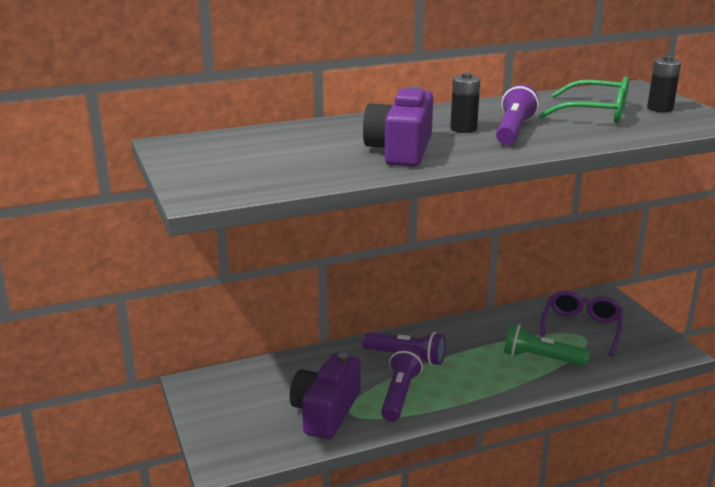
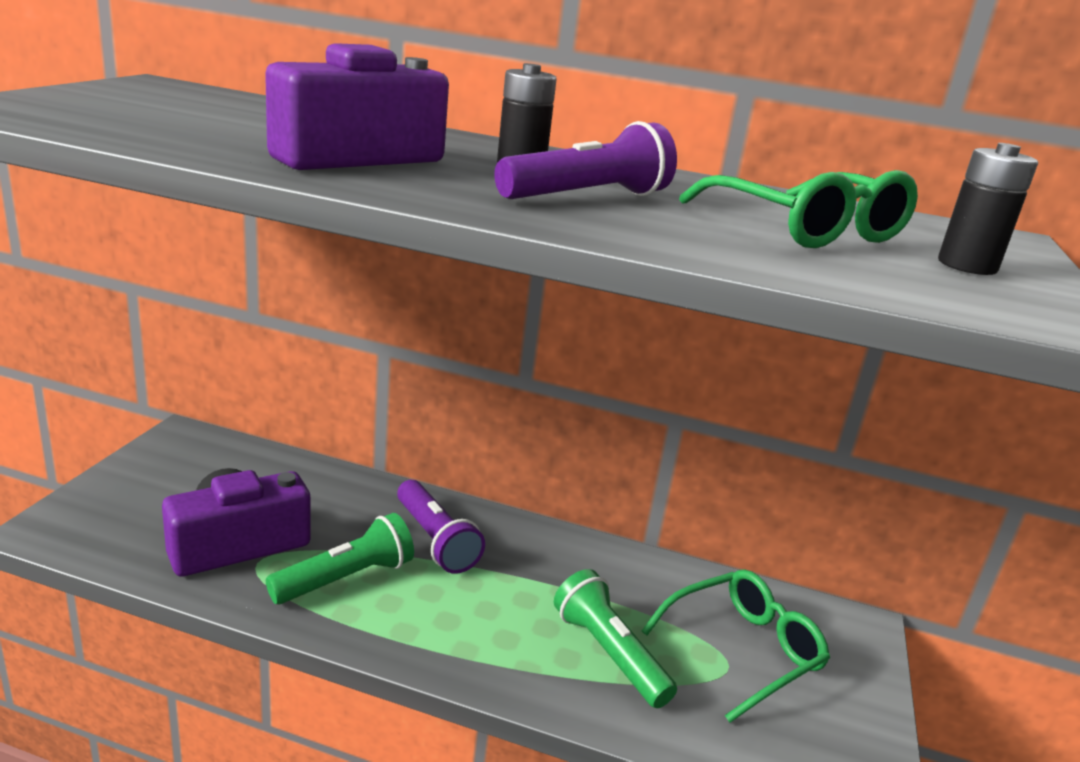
camera: 35 degrees right, 0 degrees up
purple flashlight [381,347,423,422] -> green flashlight [266,513,414,604]
purple glasses [540,290,623,356] -> green glasses [642,570,830,723]

